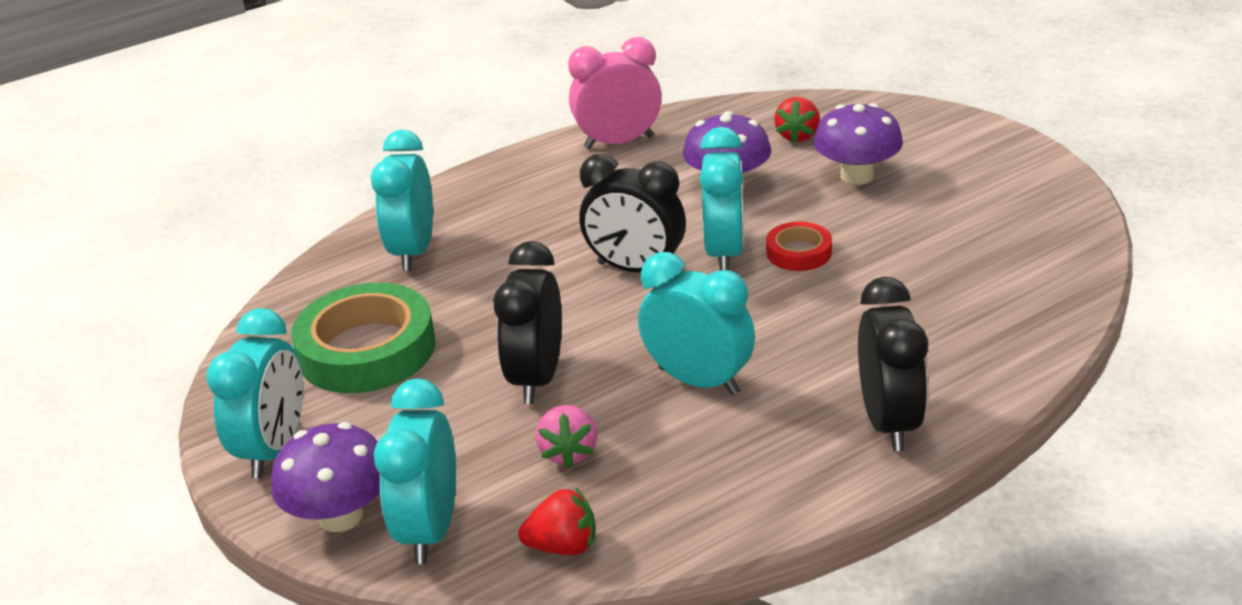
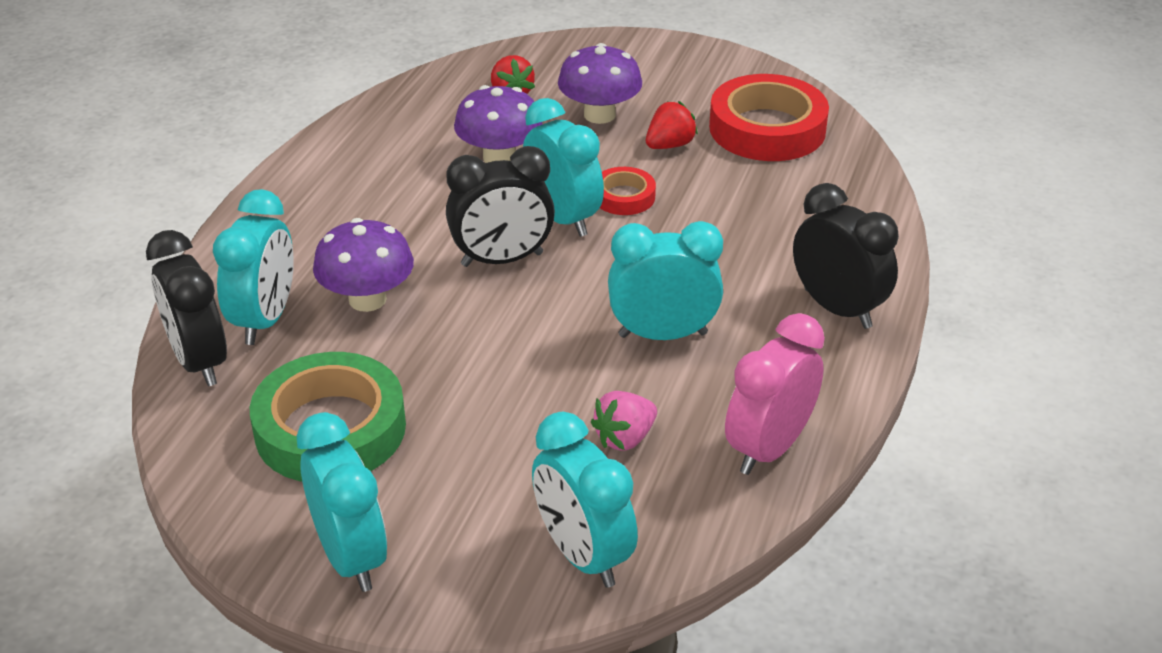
camera: 40 degrees left, 5 degrees up
purple mushroom [271,422,380,532] -> purple mushroom moved to [313,218,414,312]
turquoise clock [371,130,433,271] -> turquoise clock turned 135 degrees counterclockwise [213,189,294,345]
black clock [493,241,562,404] -> black clock moved to [146,230,227,386]
red strawberry [518,488,596,556] -> red strawberry moved to [646,101,698,149]
pink strawberry [535,405,597,468] -> pink strawberry turned 90 degrees clockwise [591,391,657,451]
pink clock [568,37,662,149] -> pink clock moved to [725,313,825,475]
none -> red tape [709,74,829,161]

